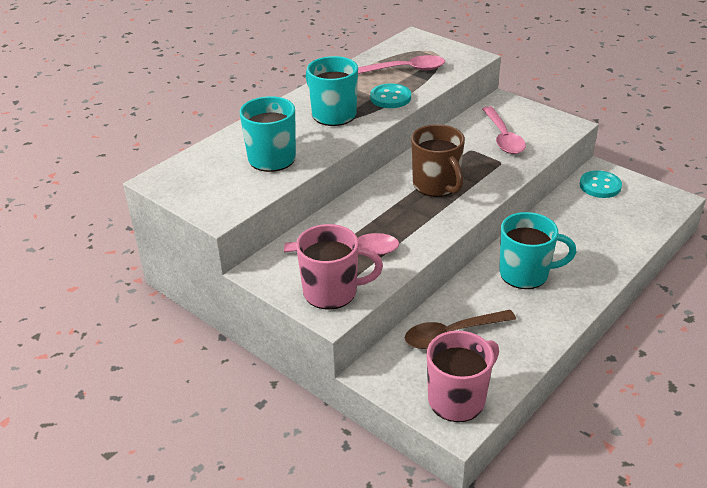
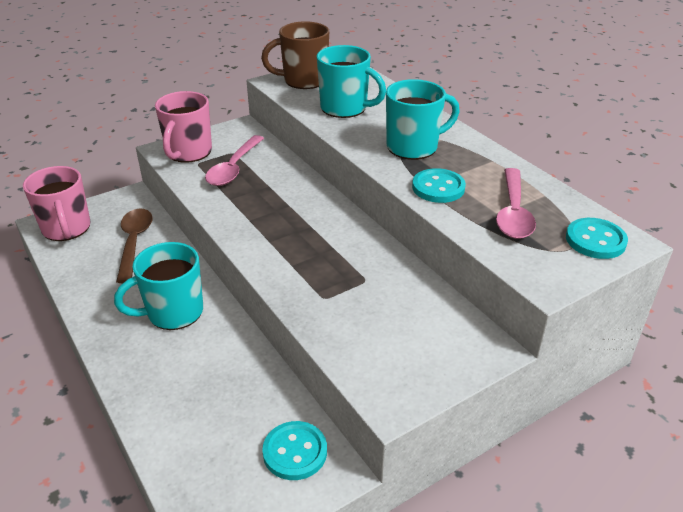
camera: 105 degrees right, 0 degrees up
brown mug [411,124,465,197] -> brown mug moved to [261,21,329,89]
pink spoon [482,106,526,154] -> none
turquoise mug [499,212,576,289] -> turquoise mug turned 45 degrees clockwise [114,242,203,330]
none -> turquoise button [566,218,628,259]

